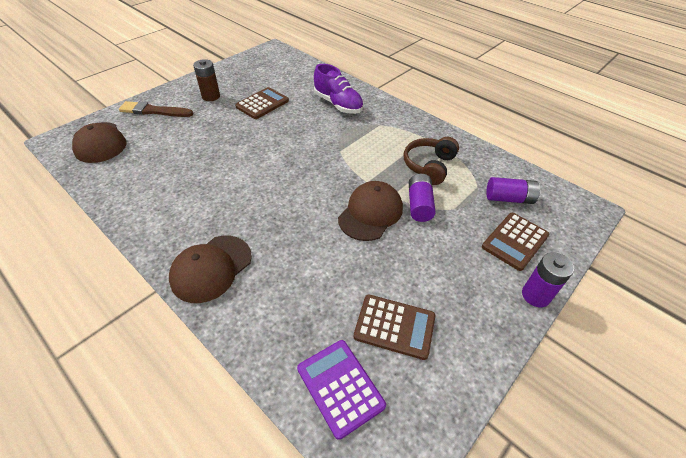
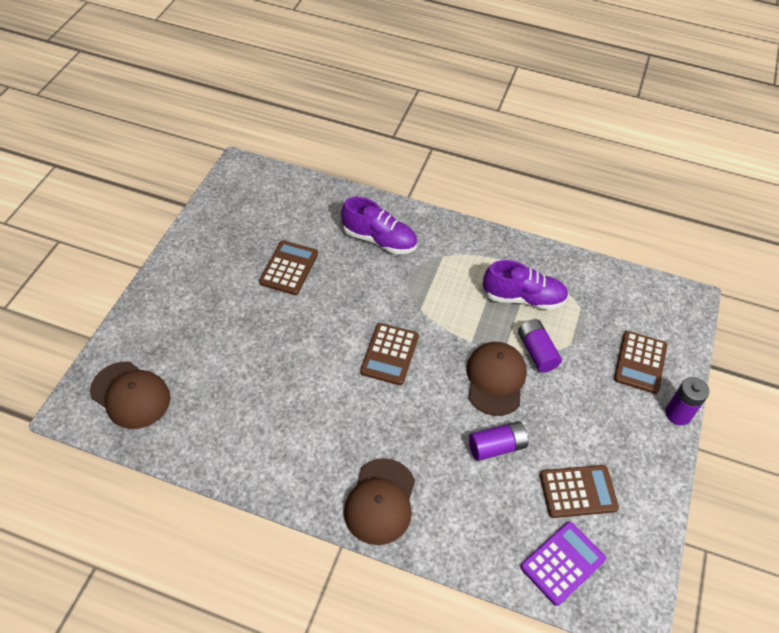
camera: 25 degrees left, 5 degrees up
brown brush [119,101,193,117] -> none
brown battery [193,59,220,101] -> none
purple calculator [297,340,386,440] -> purple calculator turned 105 degrees clockwise [520,522,606,606]
brown headphones [404,137,459,185] -> purple shoe [483,260,568,310]
purple battery [486,177,540,204] -> purple battery moved to [469,421,528,461]
none -> brown calculator [360,323,419,385]

